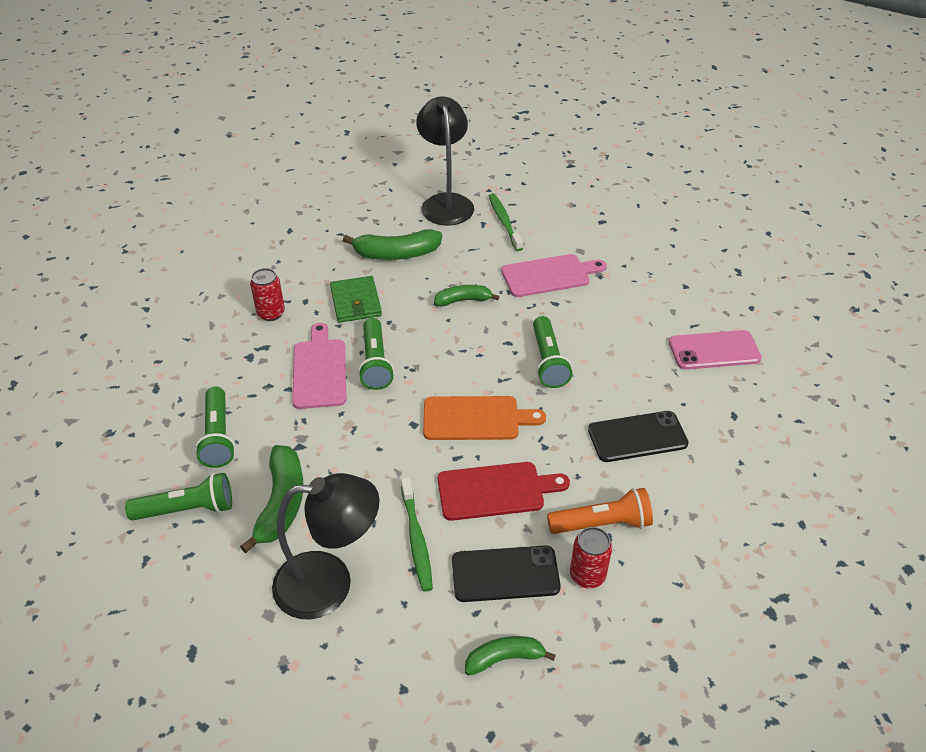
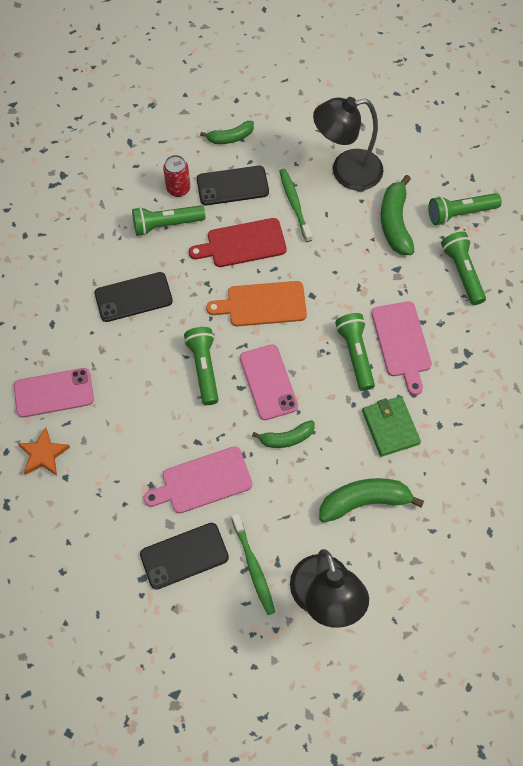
camera: 175 degrees right, 20 degrees up
red can [250,268,285,321] -> none
orange flashlight [547,488,653,534] -> green flashlight [132,205,205,236]
none -> orange star [18,427,70,476]
none -> black phone [140,523,229,590]
none -> pink phone [240,344,298,420]

